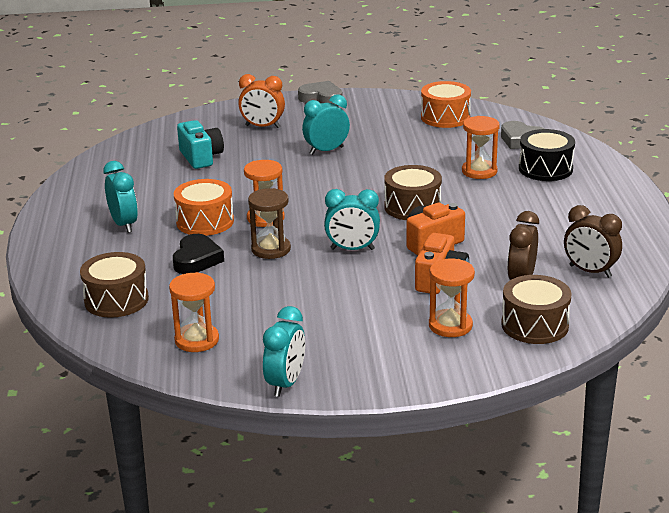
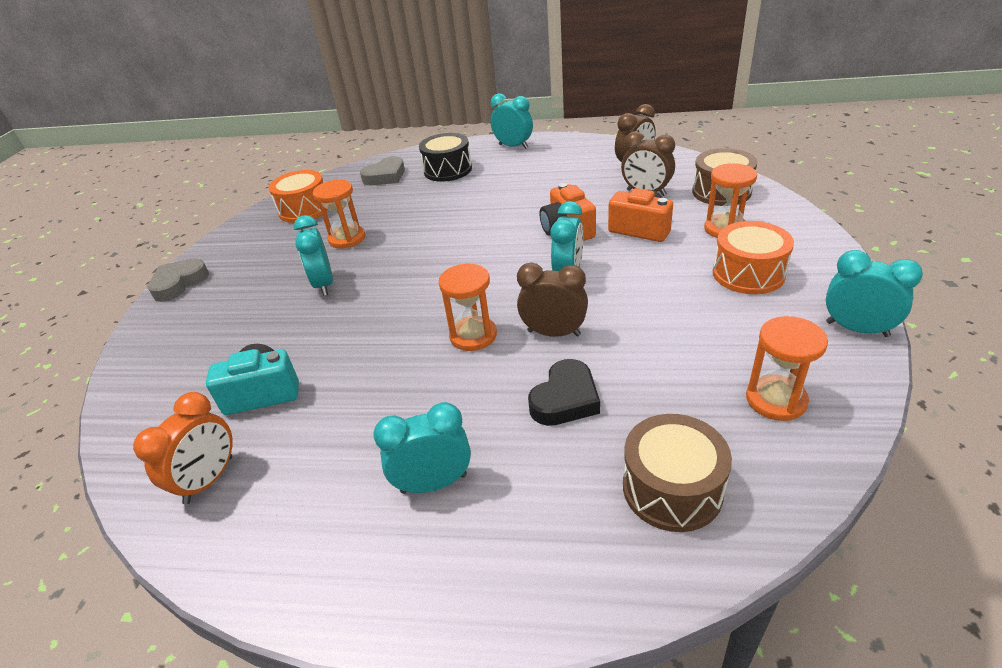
camera: 75 degrees left, 10 degrees up
black heart [173,234,224,274] -> black heart turned 105 degrees clockwise [528,359,600,426]
orange drum [174,179,234,236] -> orange drum moved to [713,221,794,294]
orange clock [238,74,285,128] -> orange clock moved to [133,392,233,504]
brown hourglass [248,188,291,259] -> brown clock [517,263,588,337]
brown drum [384,165,442,220] -> none
orange hourglass [462,116,500,179] -> orange hourglass moved to [313,180,365,249]
none -> turquoise clock [490,93,533,149]

